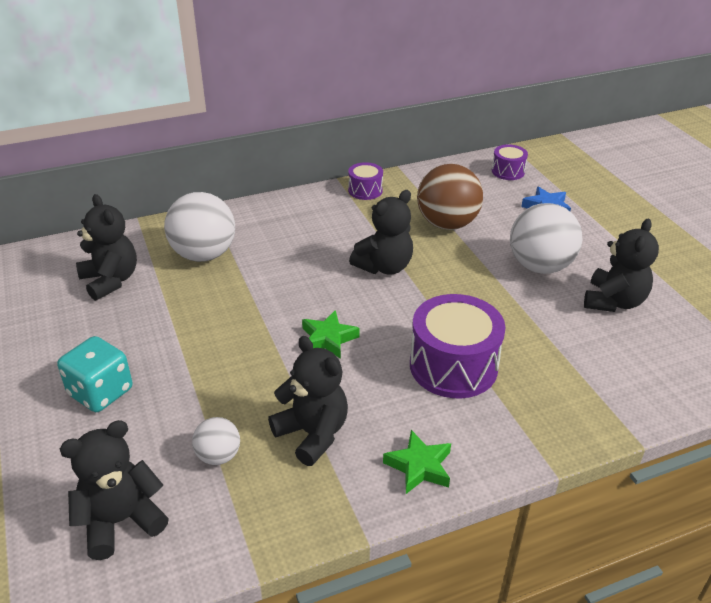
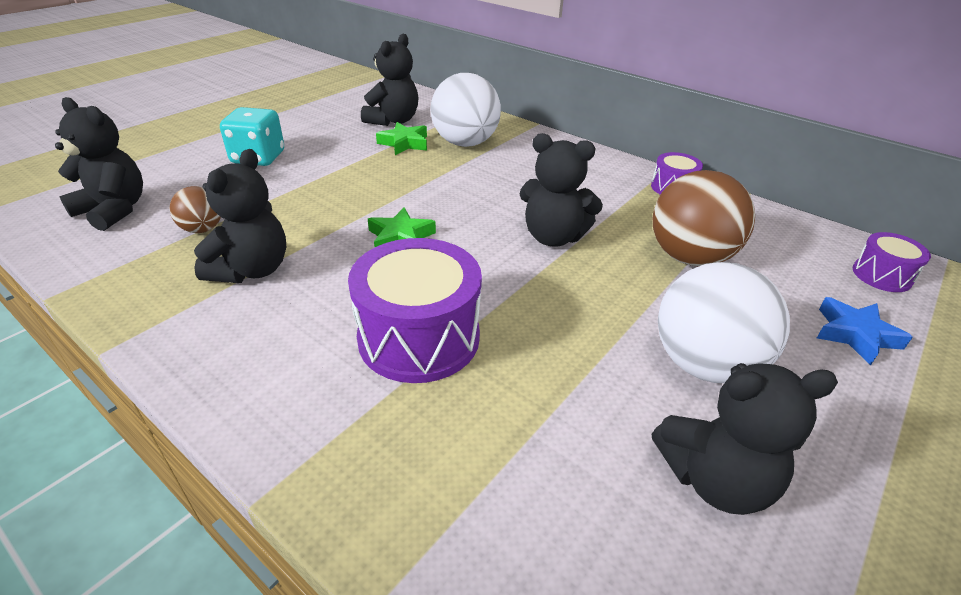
camera: 60 degrees right, 0 degrees up
white ball [192,417,240,465] -> brown ball [170,186,221,233]
green star [383,430,451,494] -> green star moved to [376,122,427,155]

